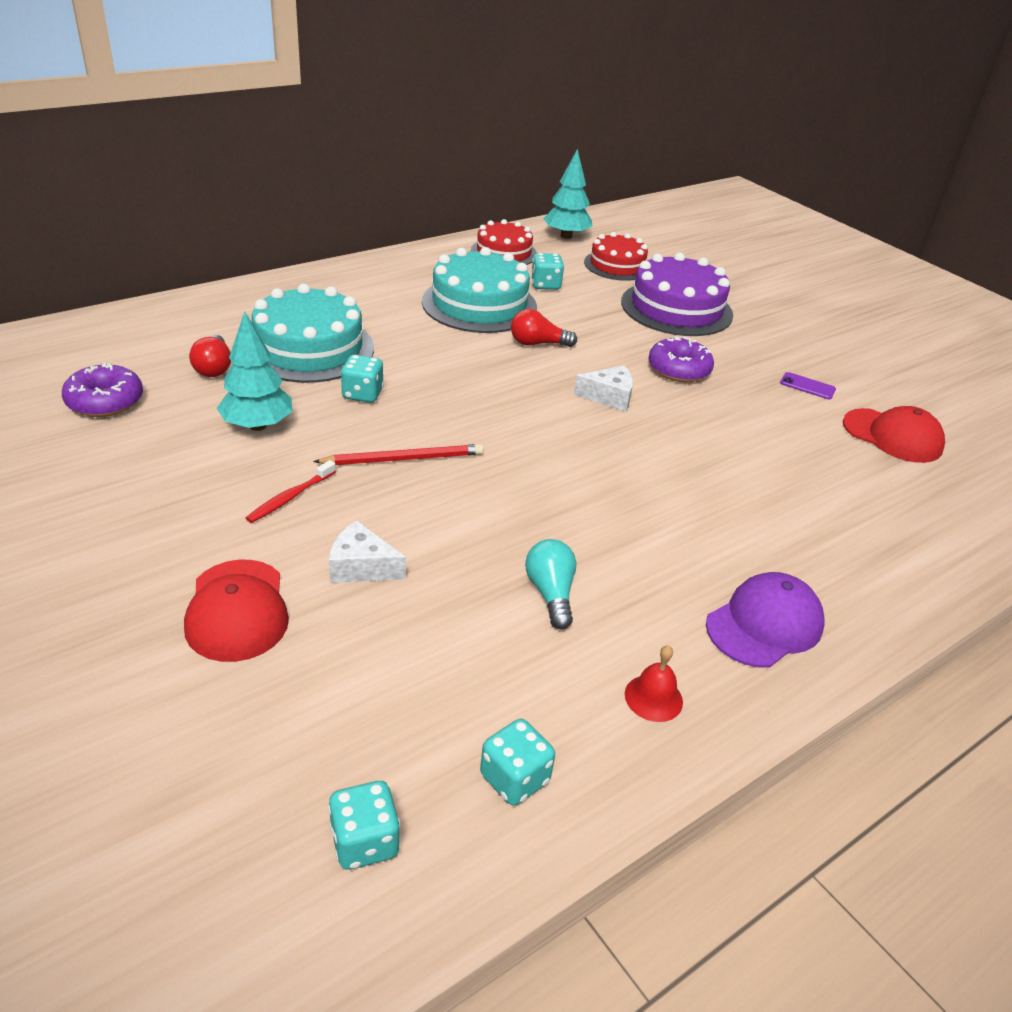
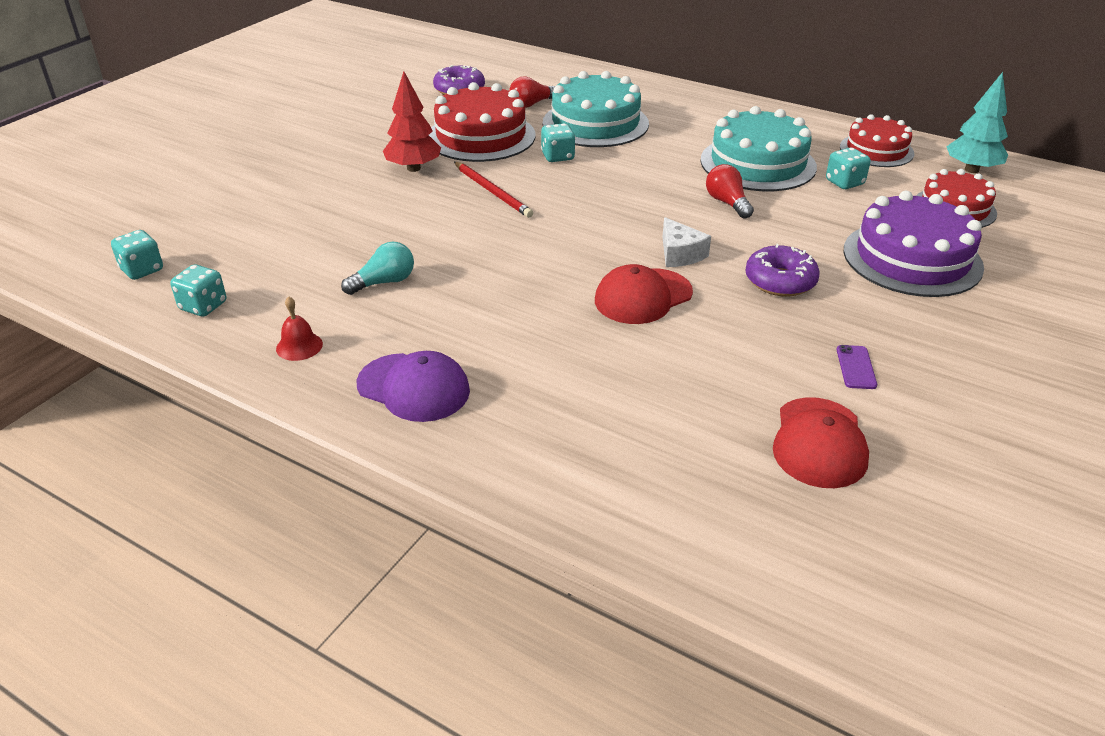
camera: 70 degrees right, 0 degrees up
red cap [184,560,289,662] -> red cap moved to [595,264,693,324]
turquoise tree [217,312,292,431] -> red cake [429,82,535,162]
red toothbrush [246,460,336,523] -> red tree [383,71,441,172]
white cheese [329,520,406,583] -> none

